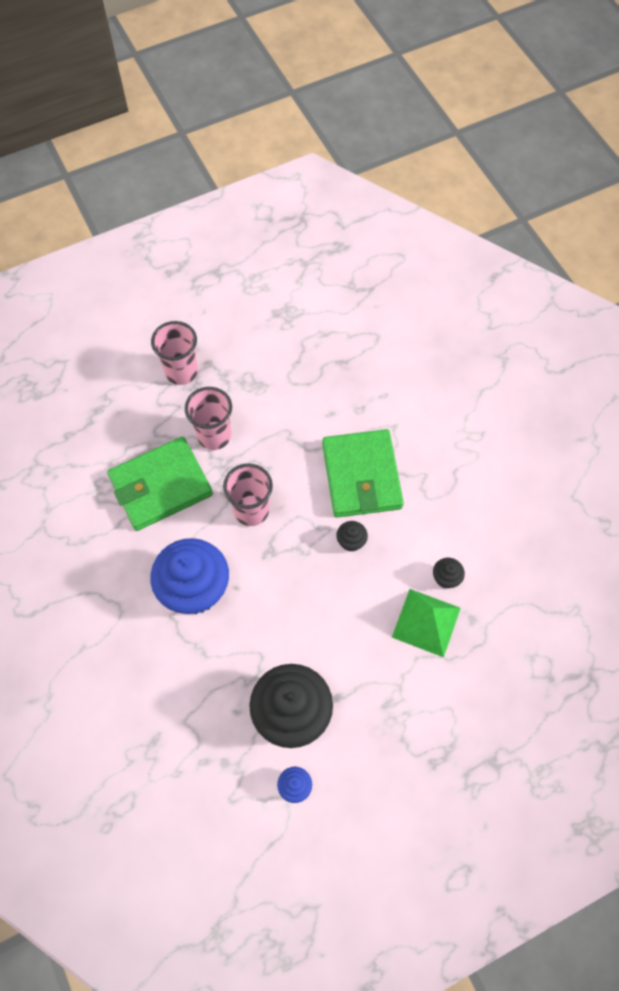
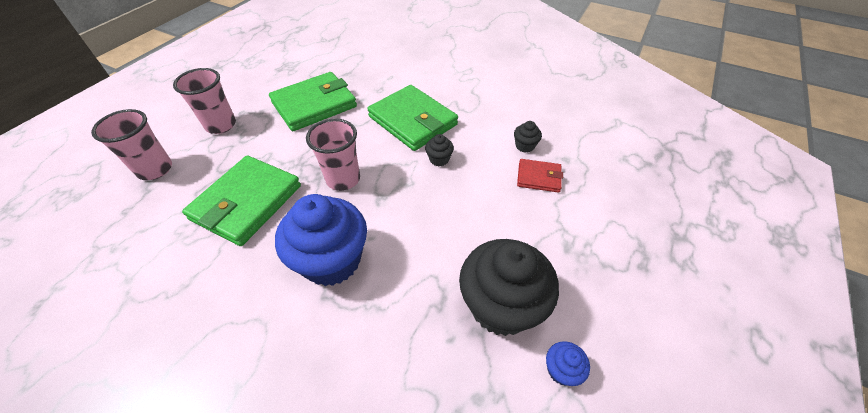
camera: 35 degrees left, 15 degrees down
pink cup [185,387,232,450] -> pink cup moved to [91,109,172,180]
green pyramid [392,589,461,657] -> red wallet [517,159,563,193]
none -> green wallet [269,72,357,131]

